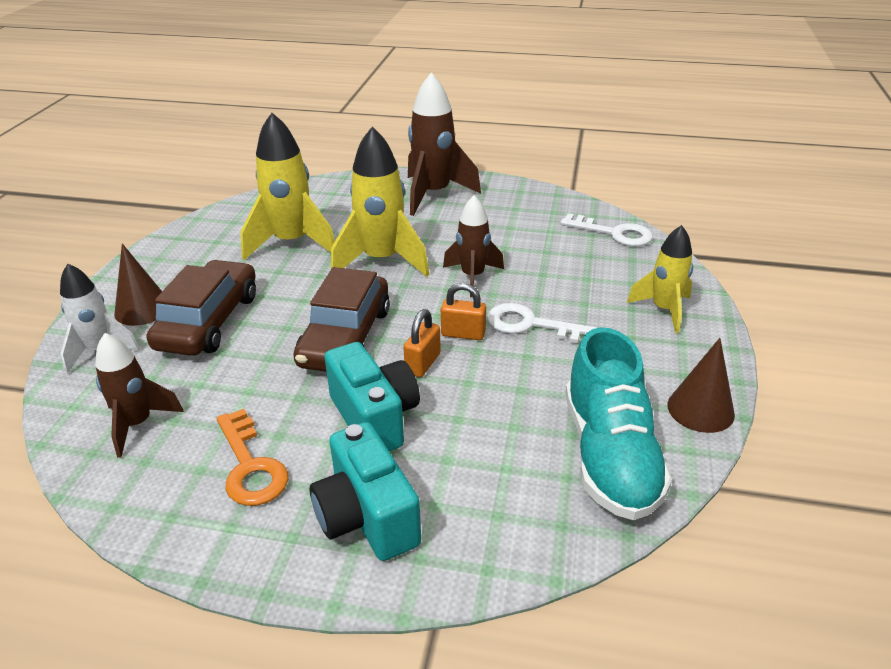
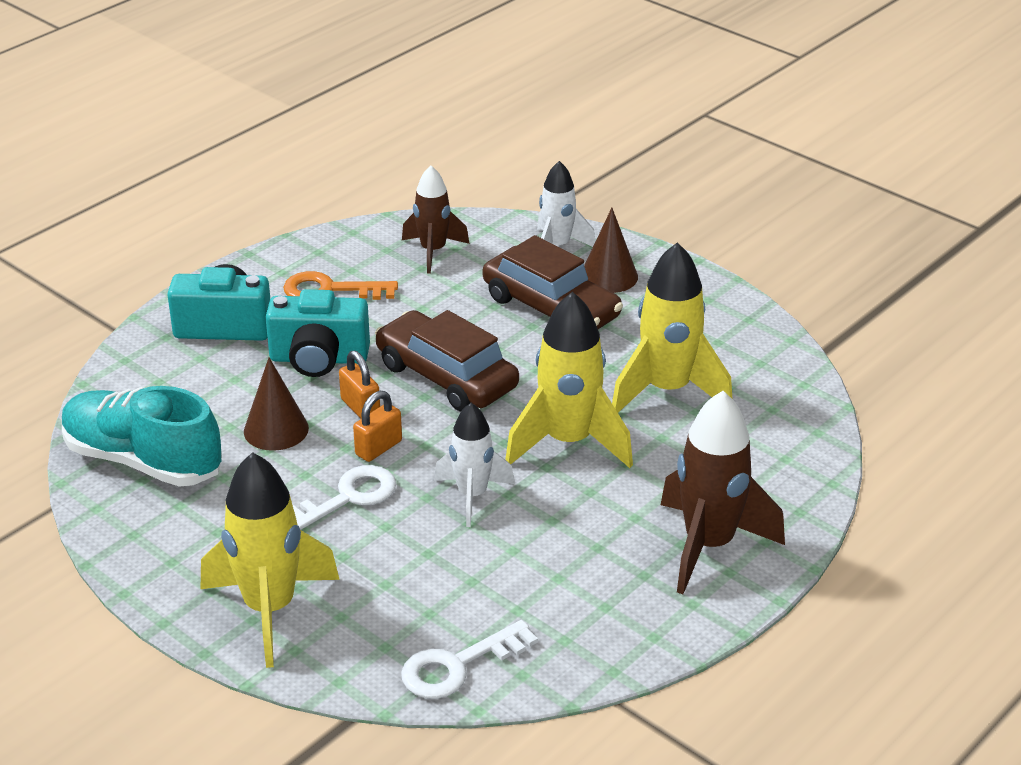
camera: 120 degrees right, 0 degrees up
brown rocket [443,195,504,297] -> white rocket [434,403,515,527]
yellow rocket [627,225,693,333] -> yellow rocket [201,452,340,668], size x1.60
brown cone [668,338,735,433] -> brown cone moved to [244,358,309,451]

